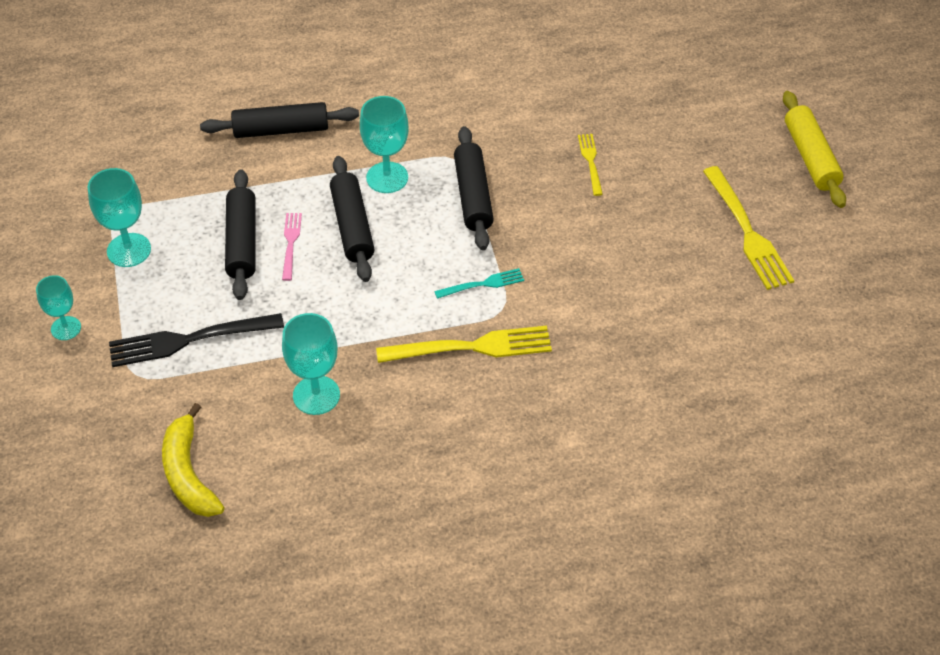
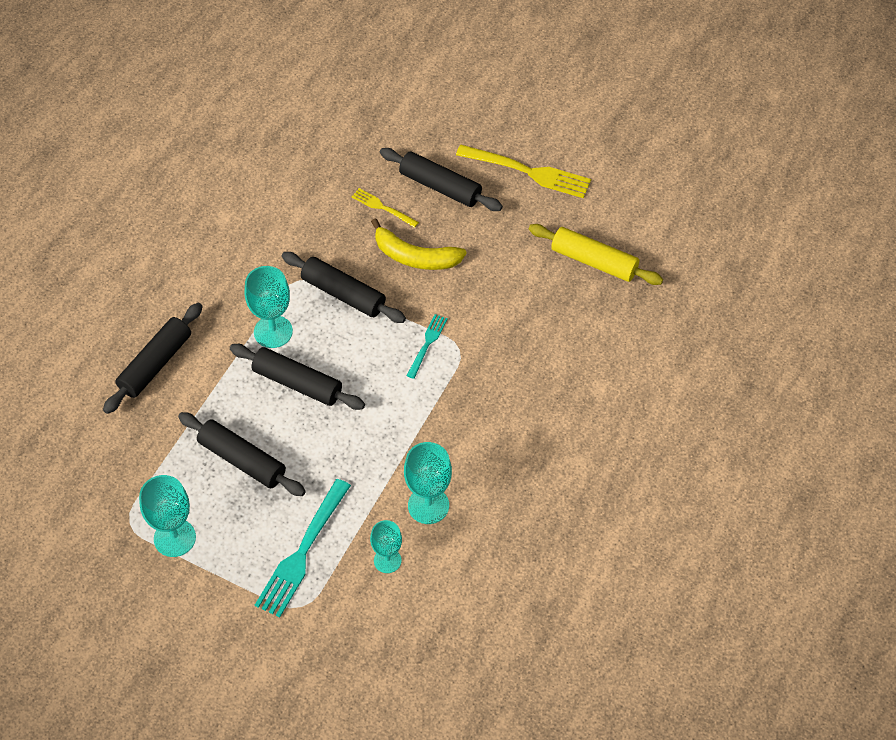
camera: 50 degrees left, 5 degrees up
turquoise goblet [36,275,81,340] -> turquoise goblet moved to [370,520,402,573]
black fork [109,313,284,367] -> turquoise fork [255,479,351,617]
yellow banana [162,403,224,517] -> yellow banana moved to [371,218,467,270]
pink fork [282,213,302,281] -> none
yellow fork [376,326,552,363] -> none
yellow rolling pin [783,91,846,208] -> yellow rolling pin moved to [529,224,663,285]
none -> black rolling pin [380,148,503,211]

